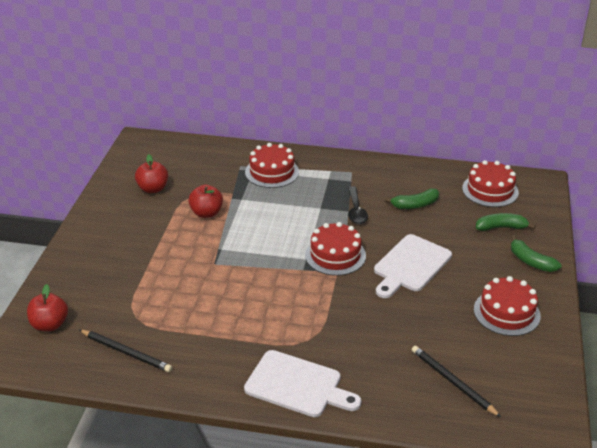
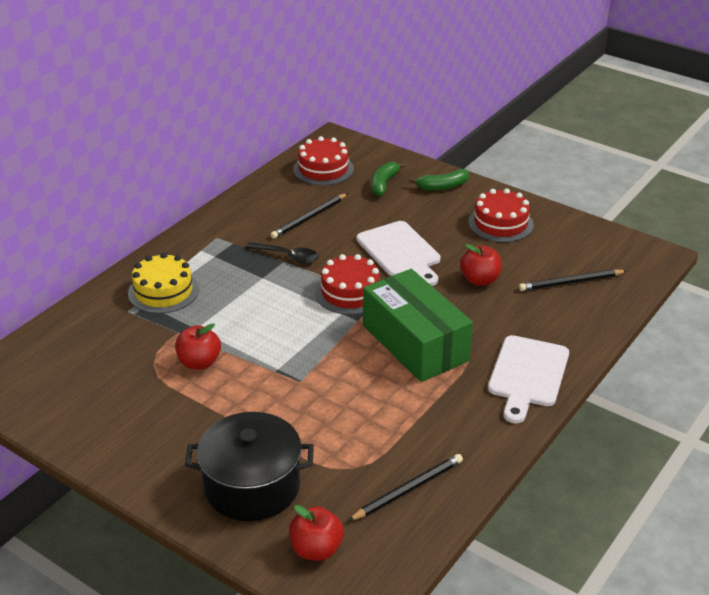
camera: 65 degrees left, 0 degrees up
red apple [135,154,168,193] -> red apple moved to [460,244,502,286]
white cutting board [244,350,362,417] -> white cutting board turned 150 degrees clockwise [488,335,569,424]
red cake [245,143,299,188] -> yellow cake [128,253,199,314]
green banana [384,188,439,209] -> black pencil [270,193,348,239]
none -> black pot [185,412,314,521]
none -> green box [363,269,473,382]

